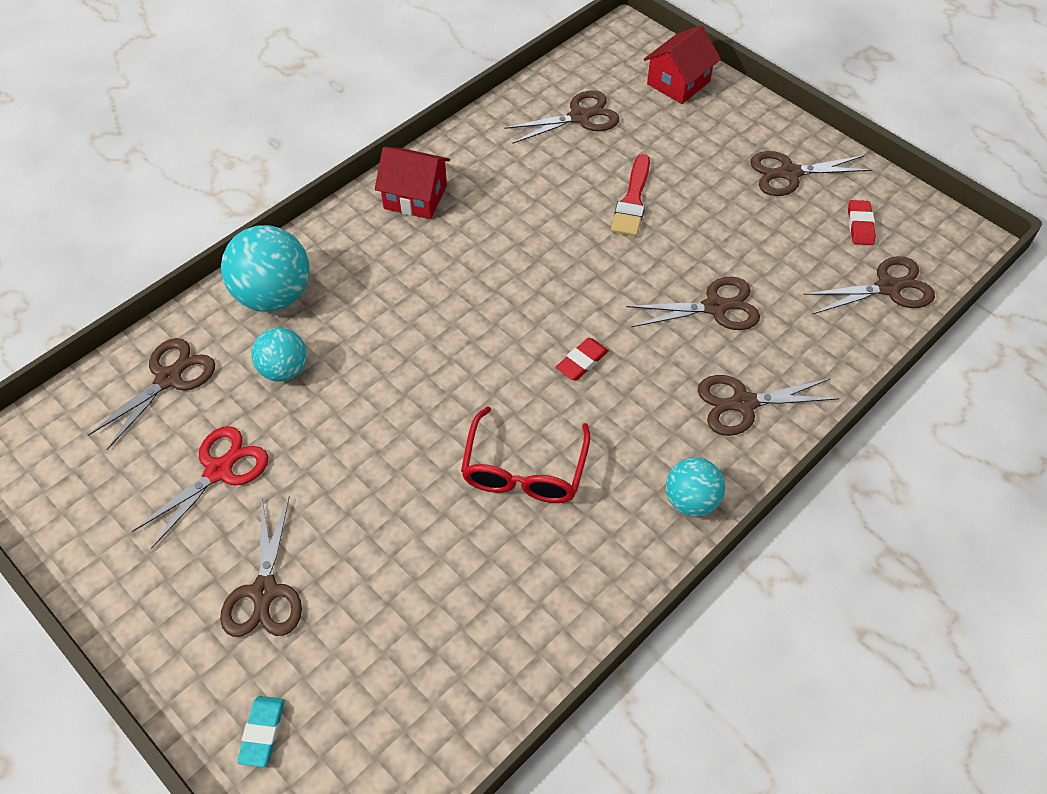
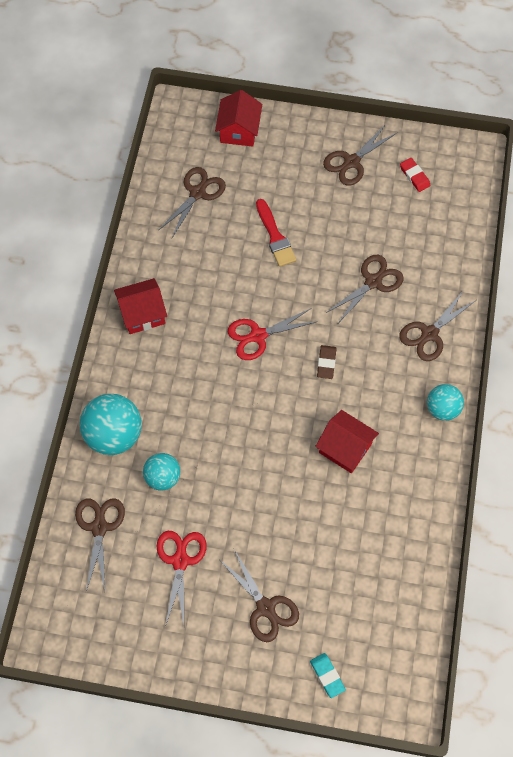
camera: 35 degrees left, 10 degrees up
red glasses [461,406,590,503] -> red house [315,410,379,473]
red eraser [556,338,609,381] -> brown eraser [317,345,337,379]
brown scissors [803,256,935,314] -> none
none -> red scissors [228,308,318,360]

